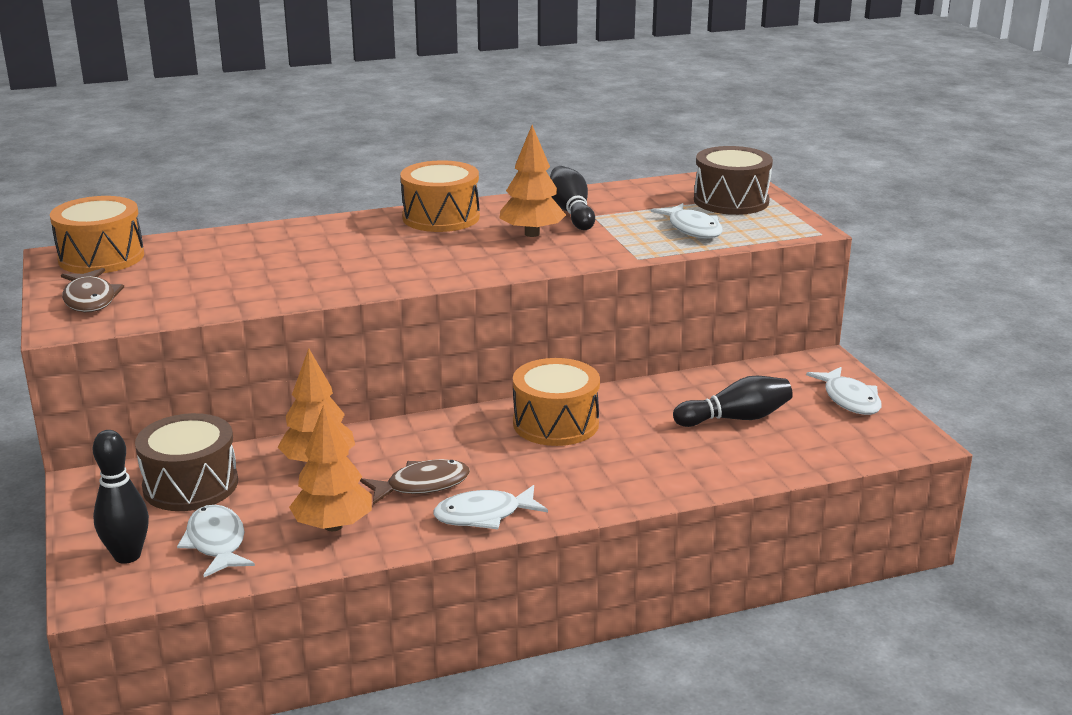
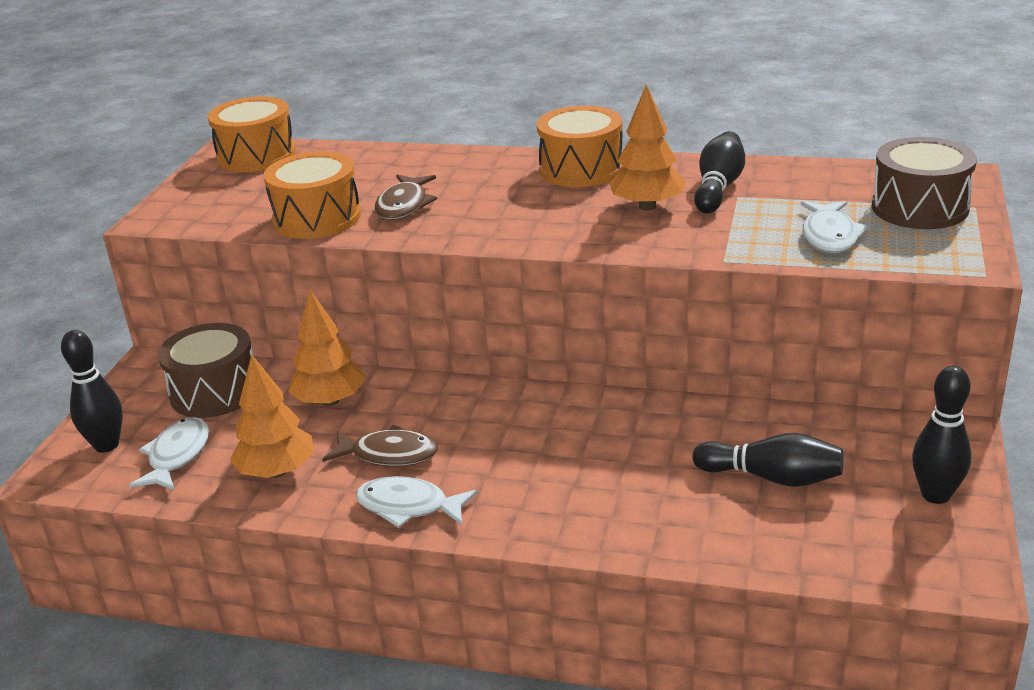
camera: 35 degrees right, 5 degrees up
brown fish [61,268,124,312] -> brown fish moved to [375,174,437,220]
orange drum [513,358,600,446] -> orange drum moved to [264,151,361,239]
white fish [806,367,882,415] -> black bowling pin [912,366,972,504]

